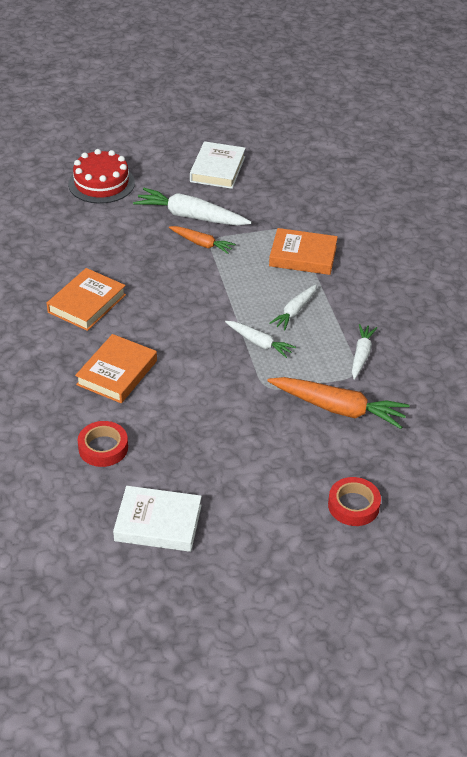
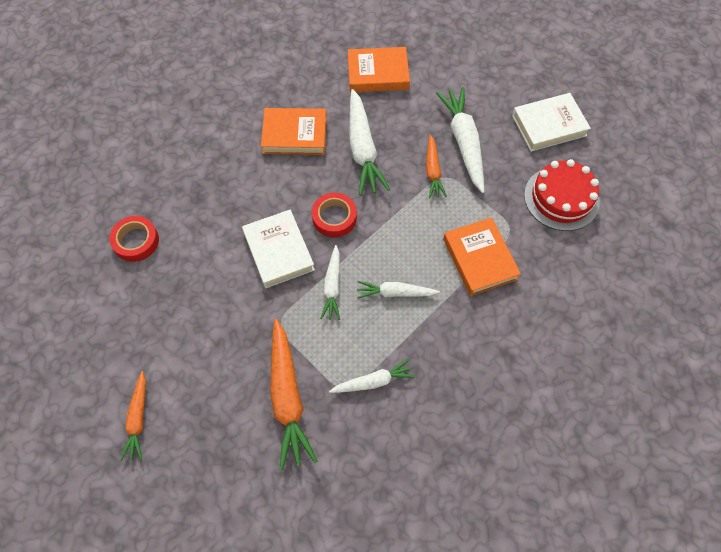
camera: 60 degrees right, 20 degrees up
red cake [68,149,135,204] -> red cake moved to [524,159,600,231]
orange book [75,334,157,403] -> orange book moved to [348,47,410,92]
white book [113,486,202,552] -> white book moved to [242,210,315,288]
red tape [328,477,381,526] -> red tape moved to [312,193,357,237]
none -> orange carrot [120,371,146,461]
none -> white carrot [349,89,390,195]

